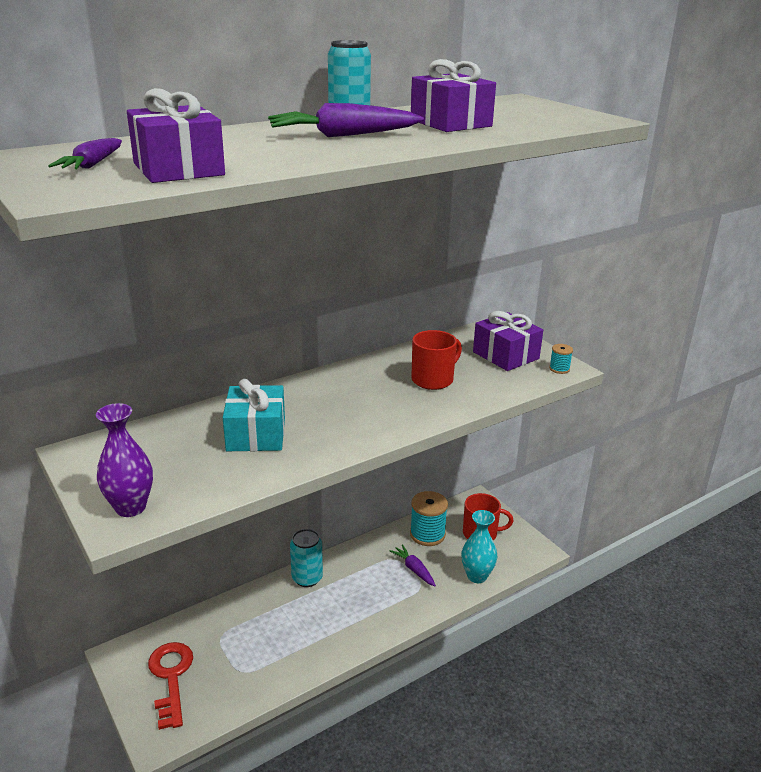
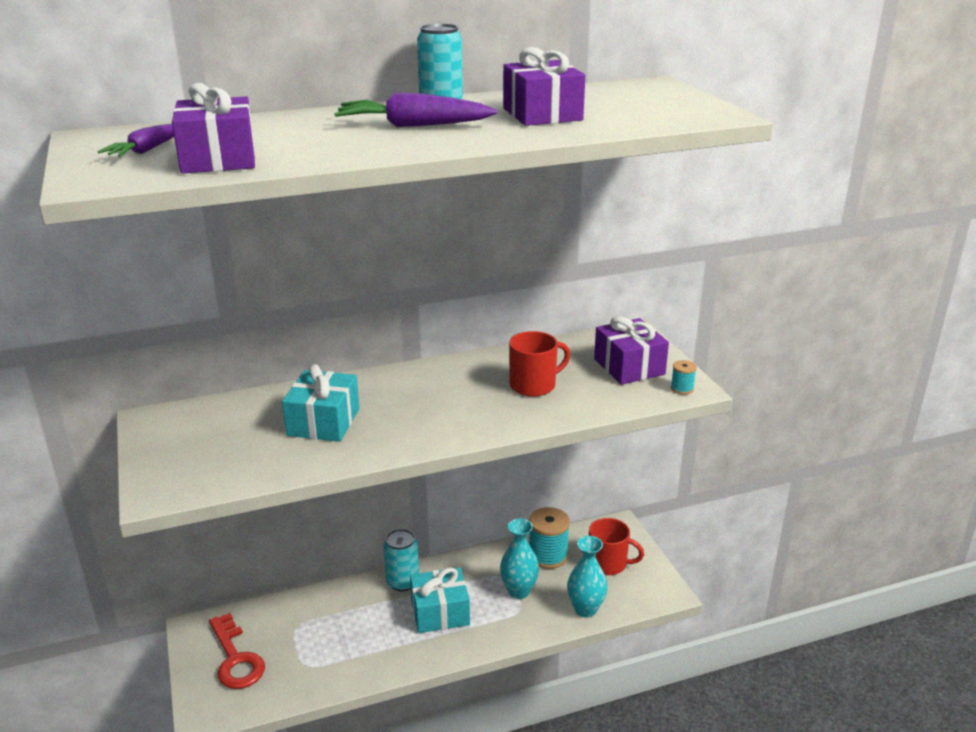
camera: 15 degrees right, 0 degrees up
purple vase [96,403,153,517] -> none
red key [148,642,193,730] -> red key turned 150 degrees clockwise [209,613,265,689]
purple carrot [390,544,436,586] -> turquoise vase [500,518,539,599]
none -> turquoise gift [410,567,470,633]

